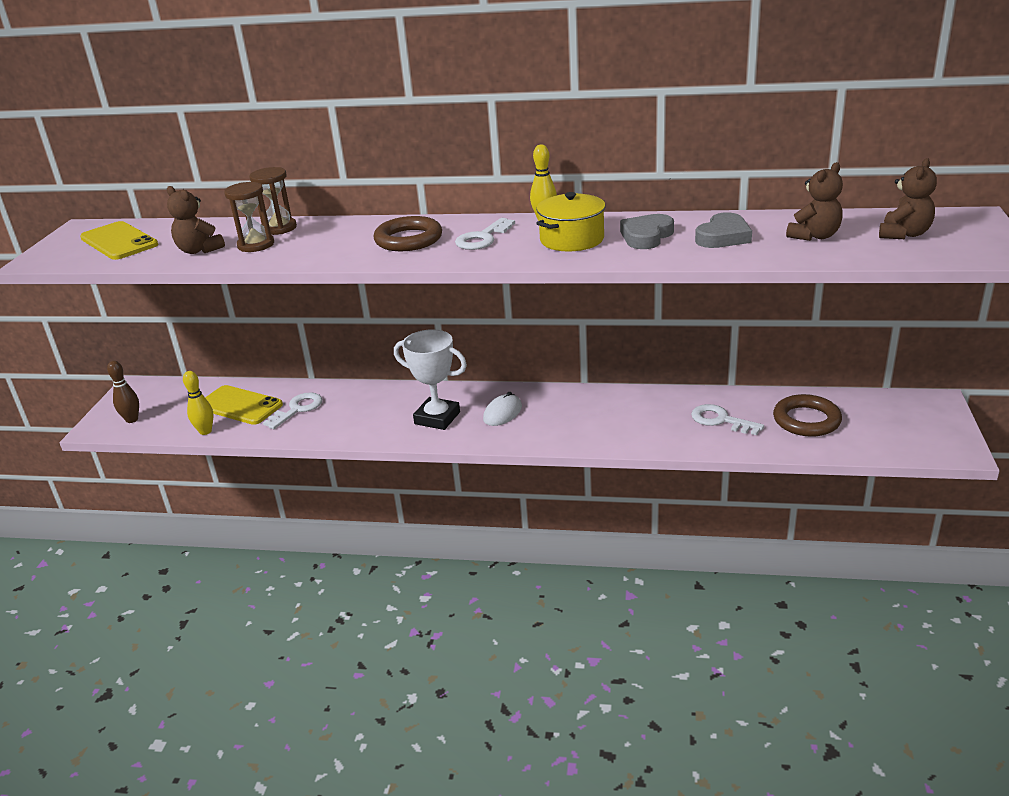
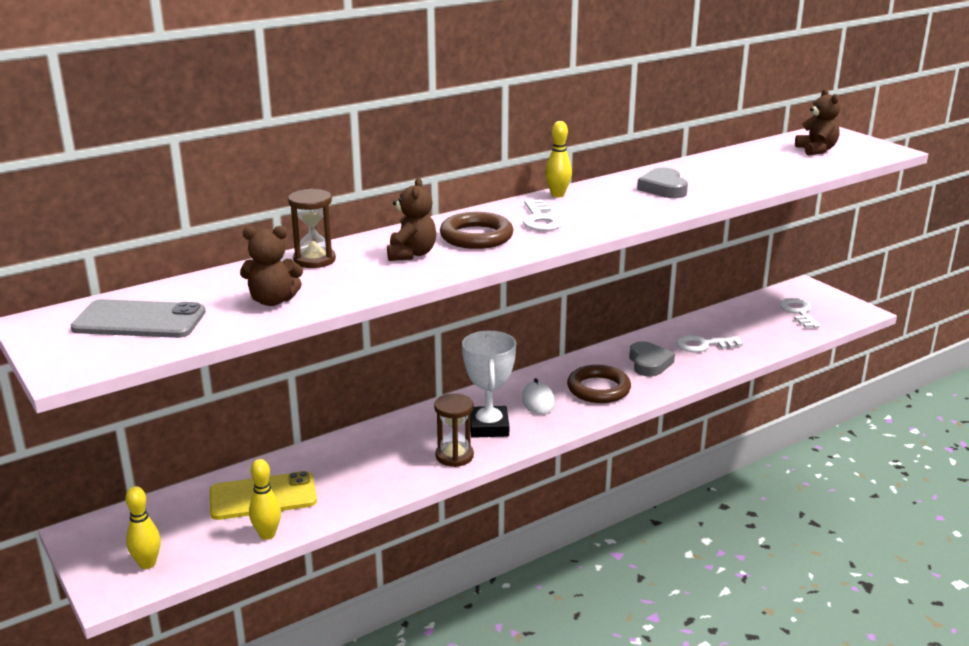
camera: 45 degrees left, 5 degrees down
yellow phone [80,221,158,260] -> grey phone [70,299,206,338]
brown bowling pin [107,361,139,423] -> yellow bowling pin [125,486,161,569]
brown hourglass [224,182,274,252] -> brown hourglass moved to [434,393,474,467]
white key [263,393,322,429] -> white key moved to [780,298,820,328]
white trophy [394,329,467,430] -> white trophy turned 75 degrees counterclockwise [462,331,517,438]
yellow pot [536,192,605,252] -> none
grey heart [695,212,752,248] -> grey heart moved to [629,341,675,377]
brown ring [773,394,842,437] -> brown ring moved to [567,365,631,403]
brown teddy bear [786,162,843,241] -> brown teddy bear moved to [387,178,436,261]

